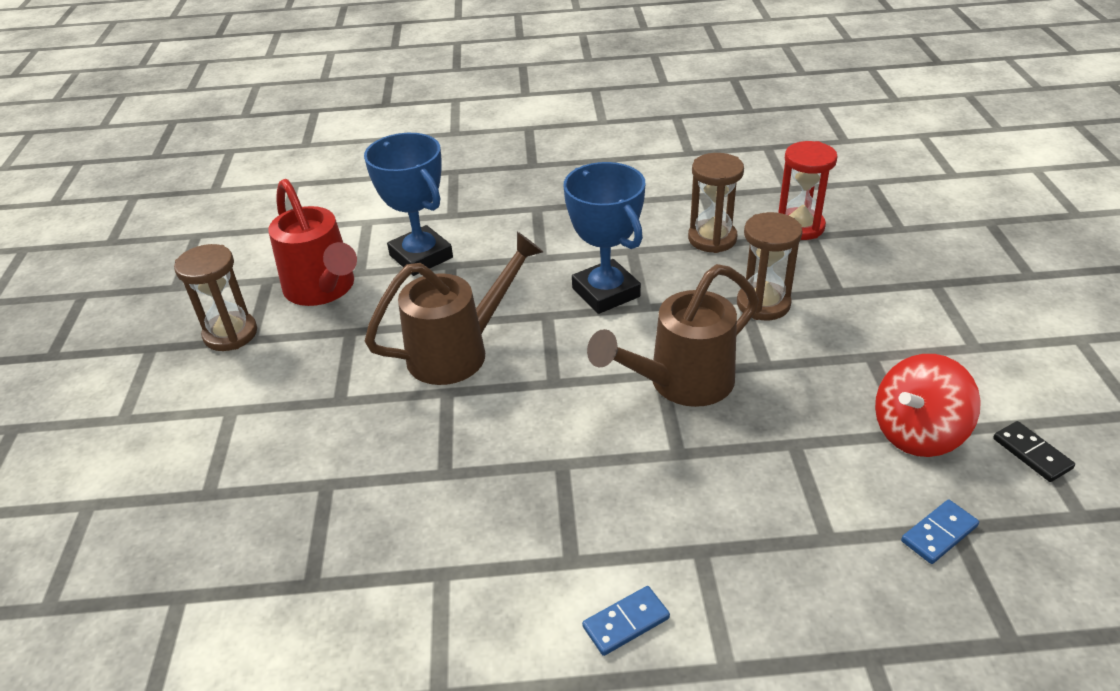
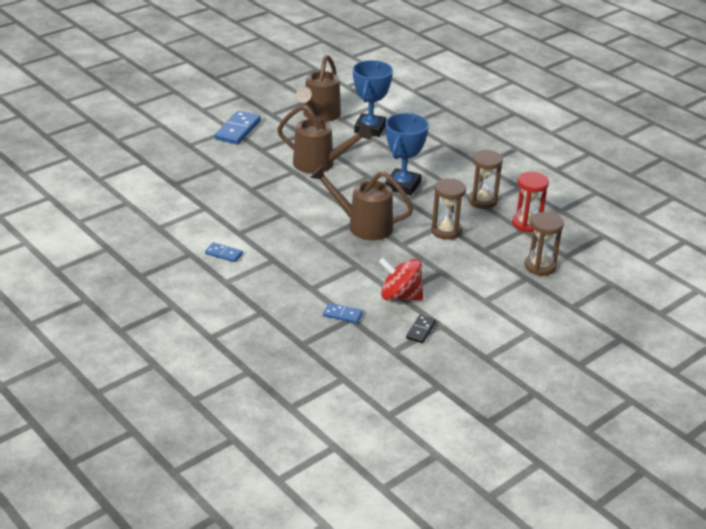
camera: 50 degrees right, 5 degrees down
brown hourglass [174,244,257,351] -> brown hourglass moved to [525,212,564,276]
red watering can [268,179,357,306] -> brown watering can [296,55,341,122]
none -> blue domino [215,111,261,144]

